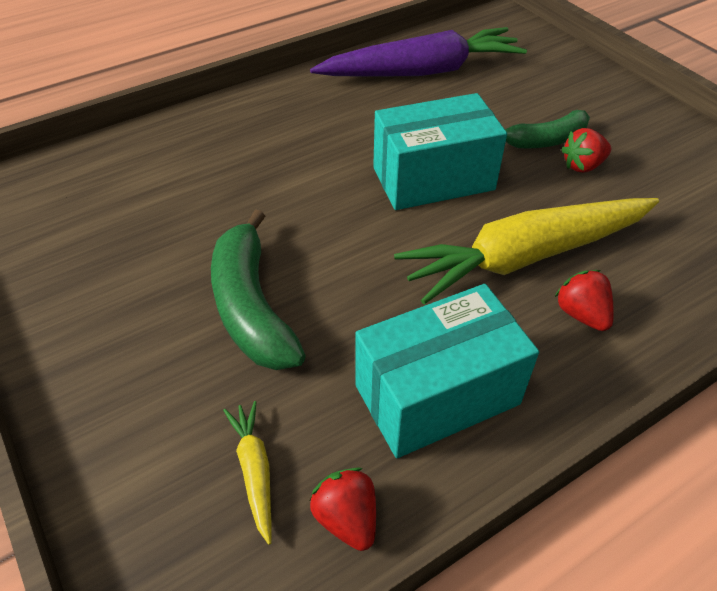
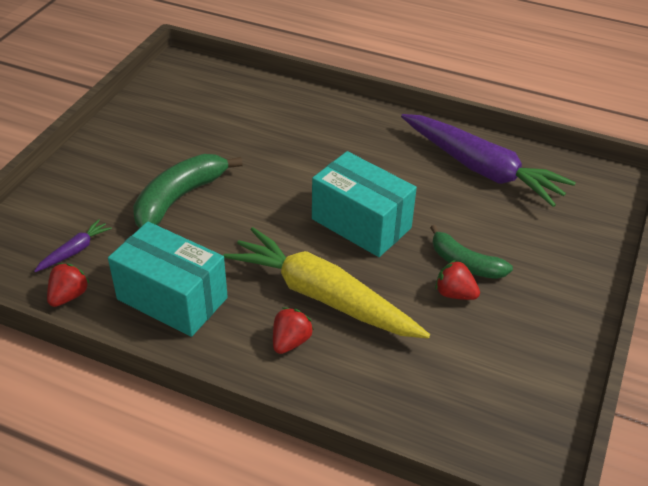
camera: 55 degrees right, 5 degrees down
yellow carrot [223,401,272,545] -> purple carrot [34,219,112,272]

